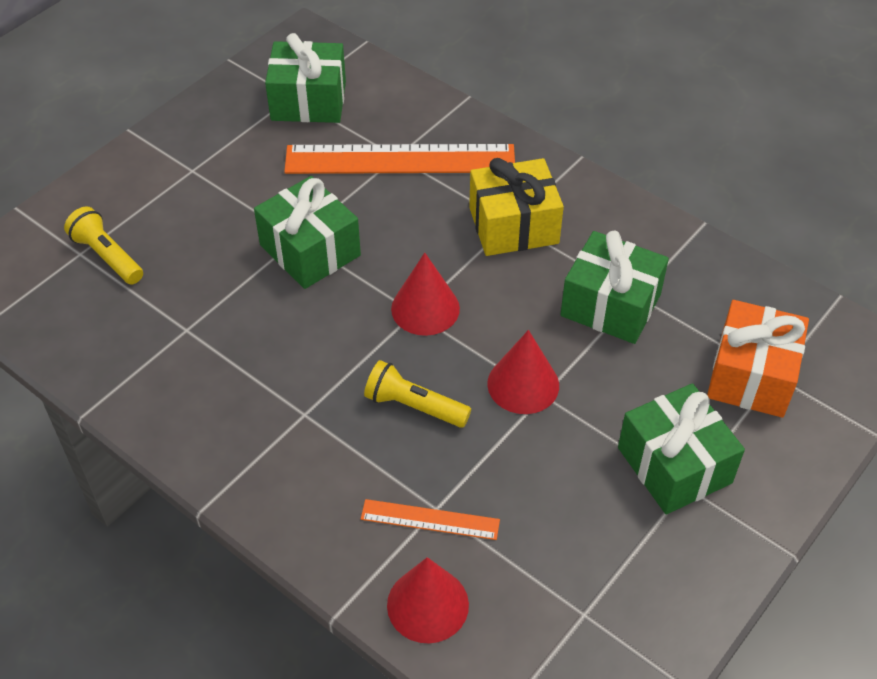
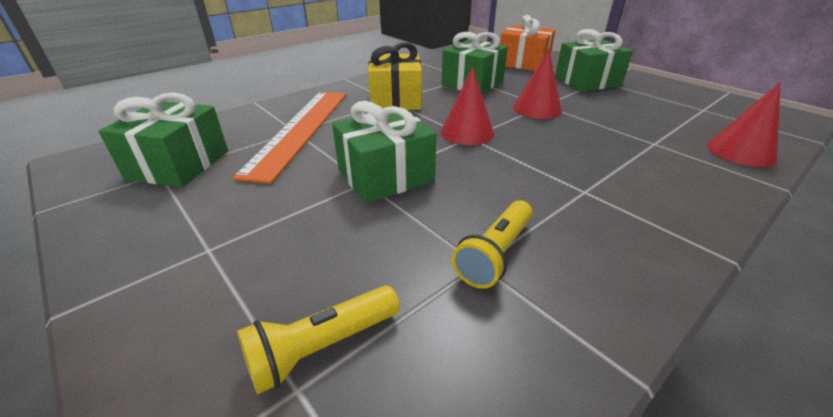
camera: 80 degrees left, 15 degrees down
orange ruler [361,499,500,540] -> none
yellow flashlight [364,360,471,428] -> yellow flashlight moved to [452,200,533,289]

